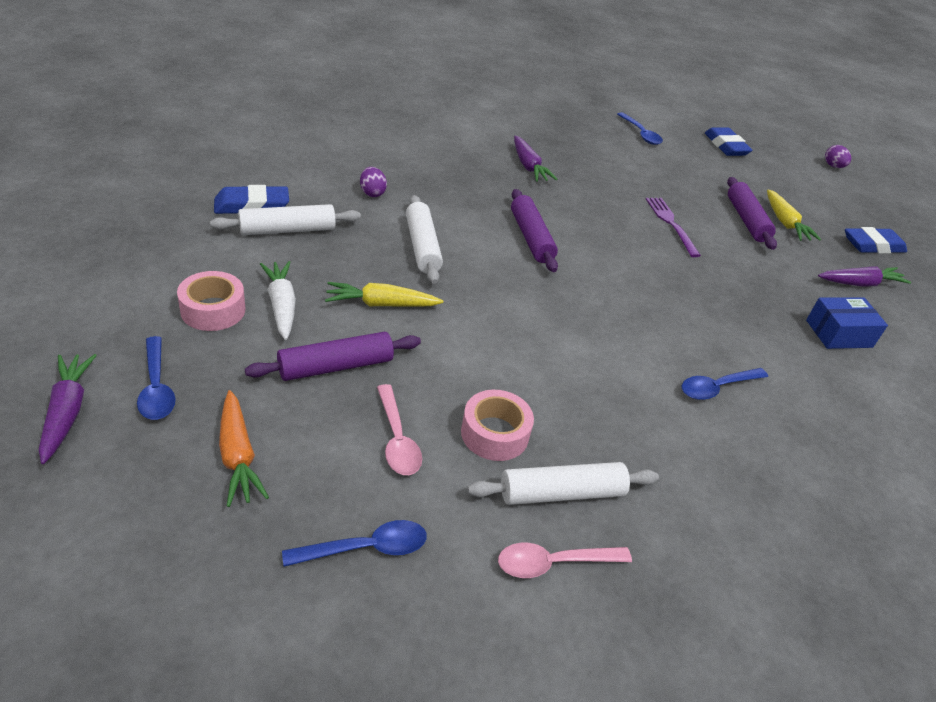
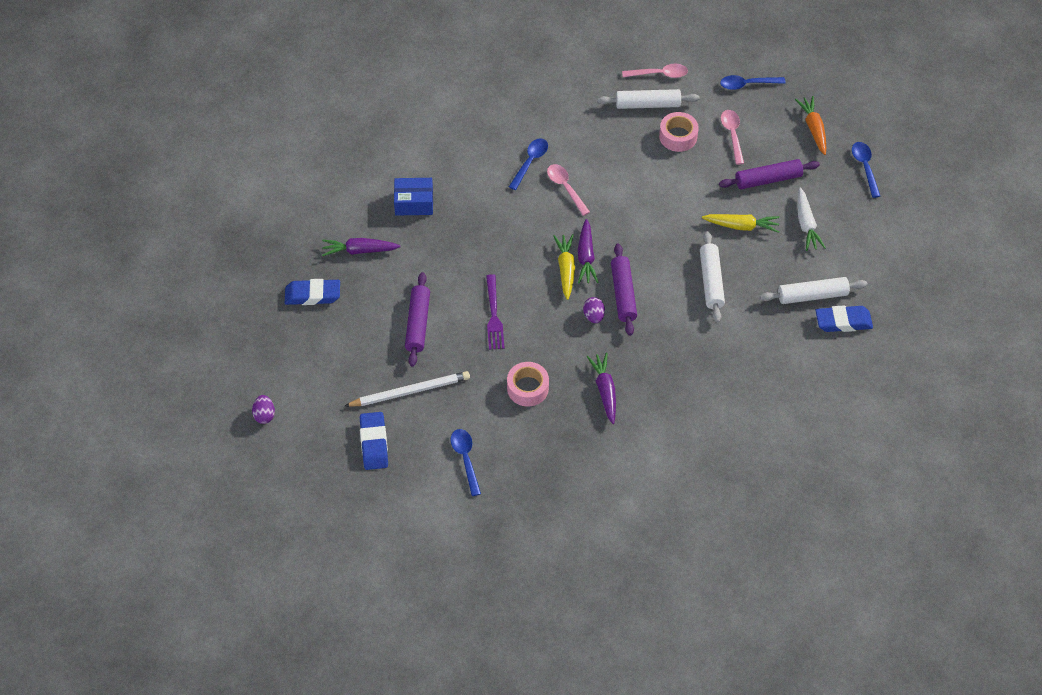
camera: 165 degrees left, 15 degrees up
purple carrot [39,354,97,464] -> purple carrot moved to [578,219,599,283]
pink tape [177,271,245,331] -> pink tape moved to [507,362,549,406]
purple egg [360,167,387,197] -> purple egg moved to [583,297,605,323]
blue spoon [682,368,768,400] -> blue spoon turned 45 degrees counterclockwise [509,138,548,190]
yellow carrot [767,189,821,241] -> yellow carrot moved to [553,234,575,300]
none -> white pencil [345,371,470,407]
none -> pink spoon [547,164,590,216]

